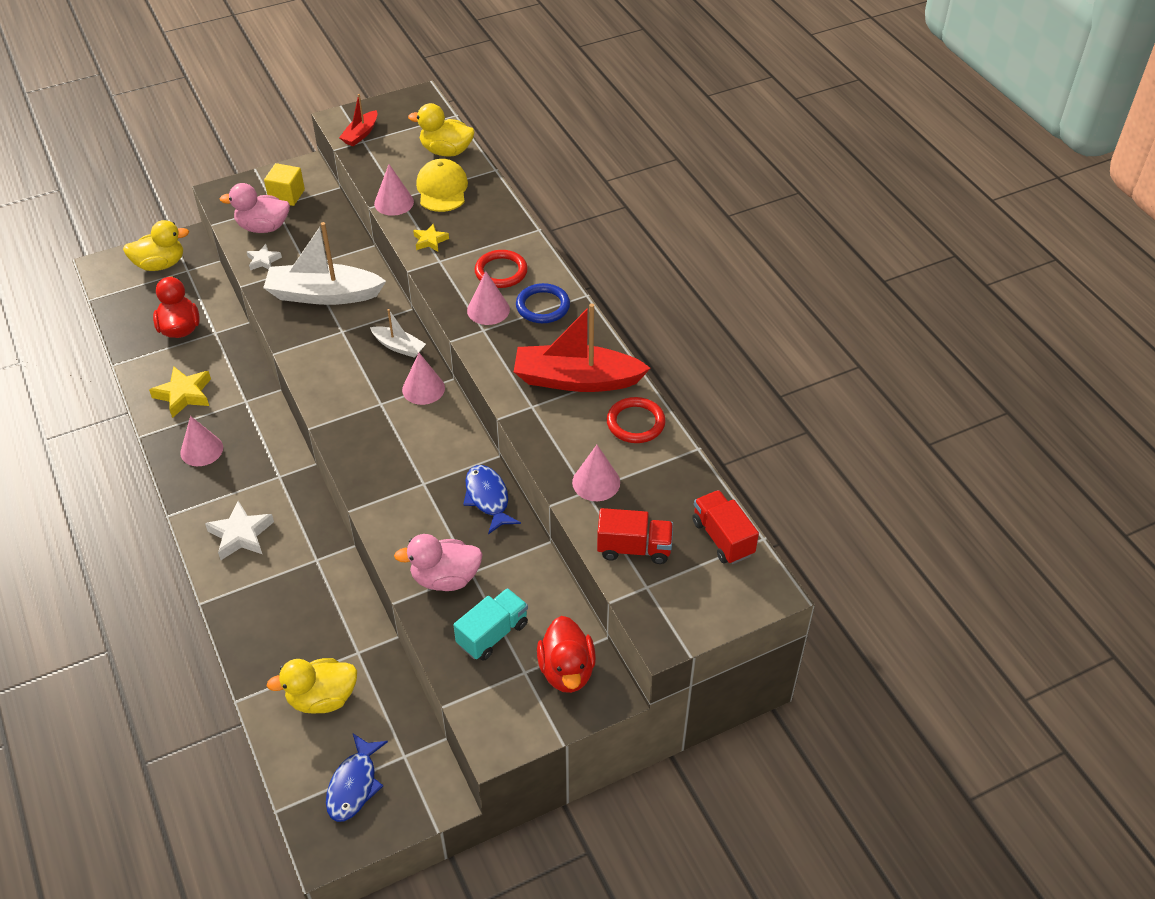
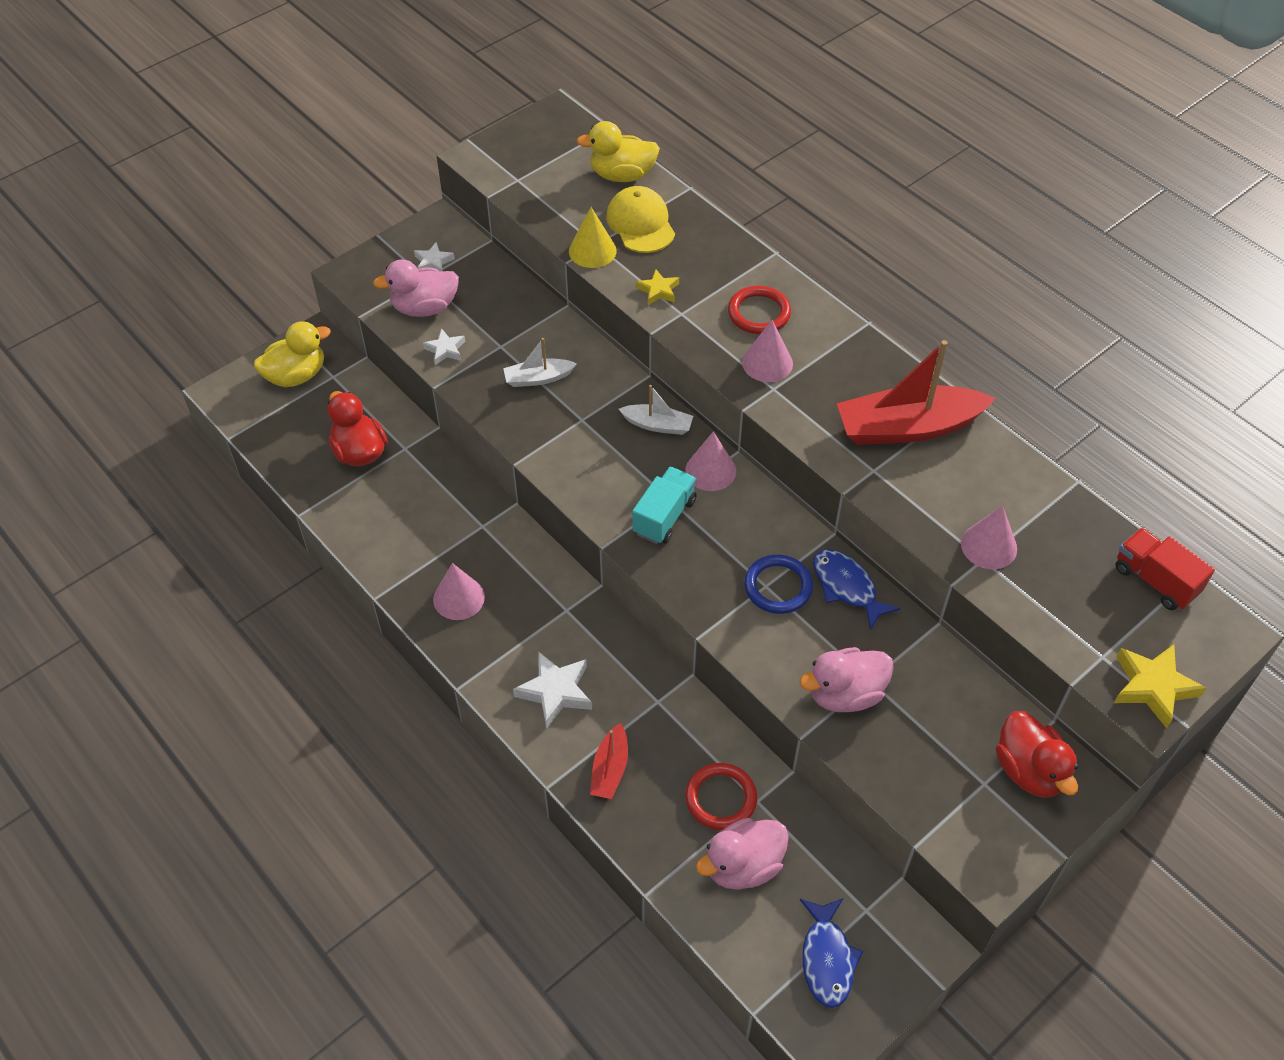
camera: 15 degrees left, 5 degrees up
yellow star [149,366,211,418] -> yellow star moved to [1114,644,1206,728]
white boat [263,222,386,305] -> white boat [503,338,577,387], size x0.50
yellow cube [264,163,305,206] -> white star [414,242,455,271]
yellow duck [267,658,357,714] -> pink duck [696,818,789,890]
red boat [339,94,377,146] -> red boat moved to [590,723,628,799]
pink cone [374,164,414,216] -> yellow cone [569,207,617,268]
turquoise truck [454,588,528,661] -> turquoise truck moved to [632,467,697,544]
blue ring [516,283,570,323] -> blue ring moved to [744,554,813,614]
red truck [597,508,673,564] -> none
red ring [607,397,666,443] -> red ring moved to [685,763,757,830]

